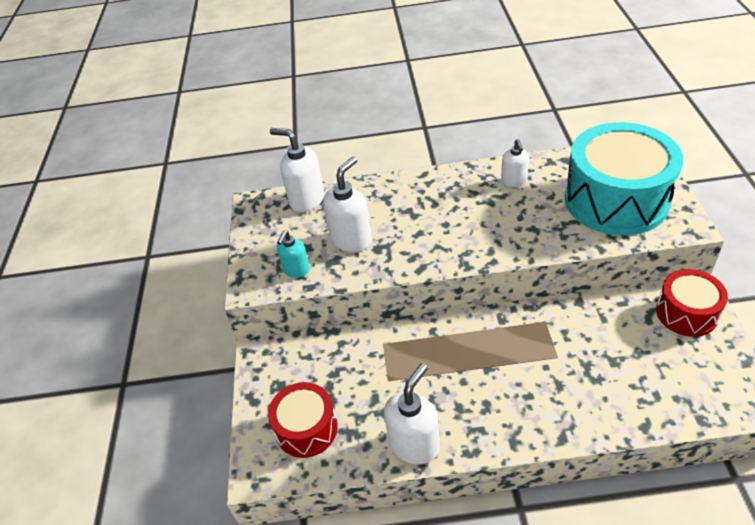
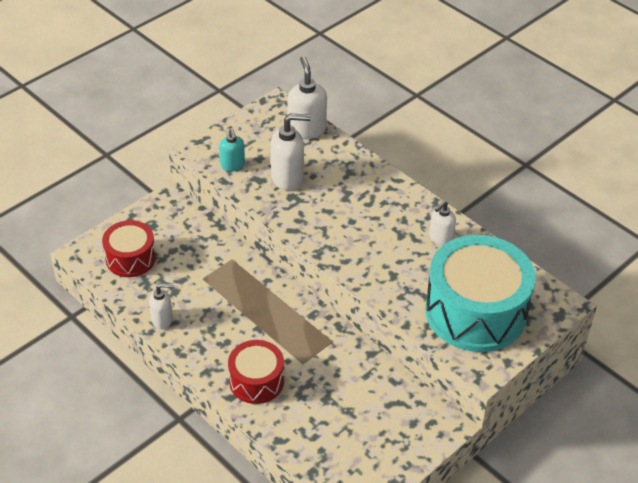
camera: 45 degrees right, 0 degrees up
turquoise soap dispenser [277,230,310,278] -> turquoise soap dispenser turned 90 degrees counterclockwise [219,128,245,171]
white soap dispenser [384,363,440,465] -> white soap dispenser [149,283,173,329], size x0.61
red drum [656,269,728,337] -> red drum moved to [228,340,284,404]

